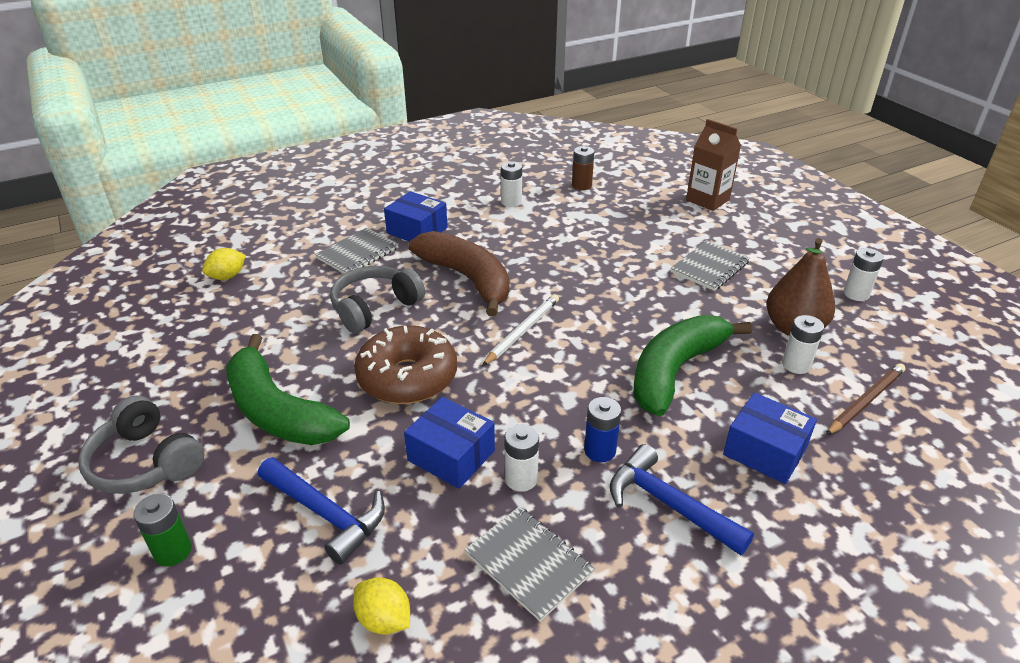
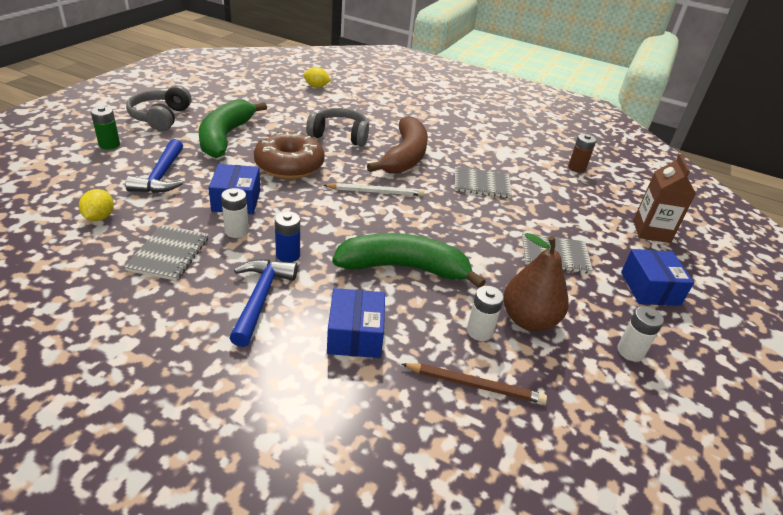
camera: 50 degrees right, 0 degrees up
grey notebook [315,228,399,274] -> grey notebook moved to [455,167,512,198]
blue box [384,191,448,241] -> blue box moved to [621,249,694,306]
white battery [501,161,522,207] -> none

